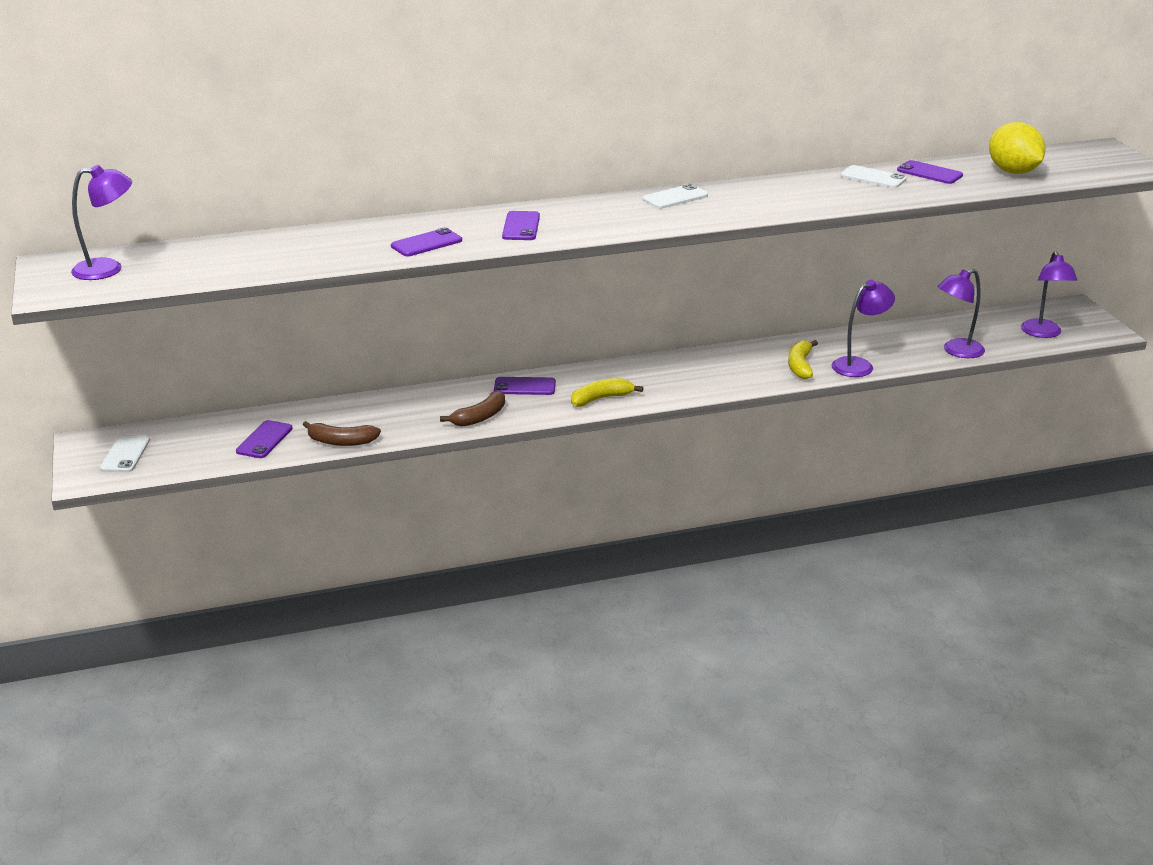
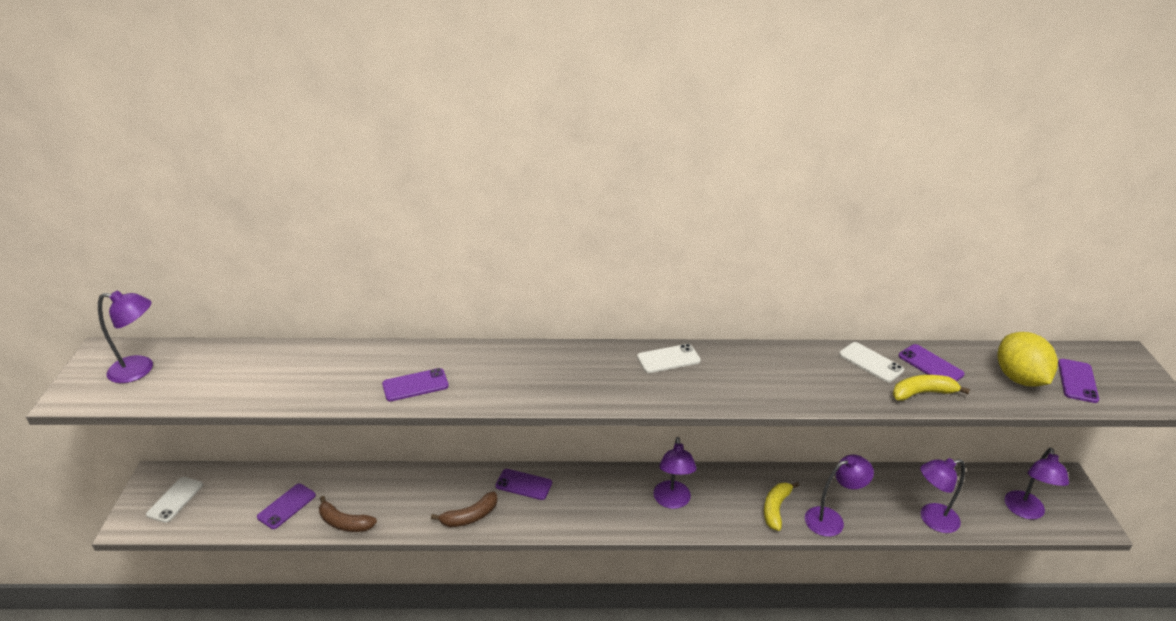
camera: 15 degrees right, 5 degrees up
purple phone [502,211,540,240] -> purple phone moved to [1058,359,1099,403]
yellow banana [571,378,643,407] -> yellow banana moved to [893,375,970,401]
none -> purple lamp [653,437,696,509]

